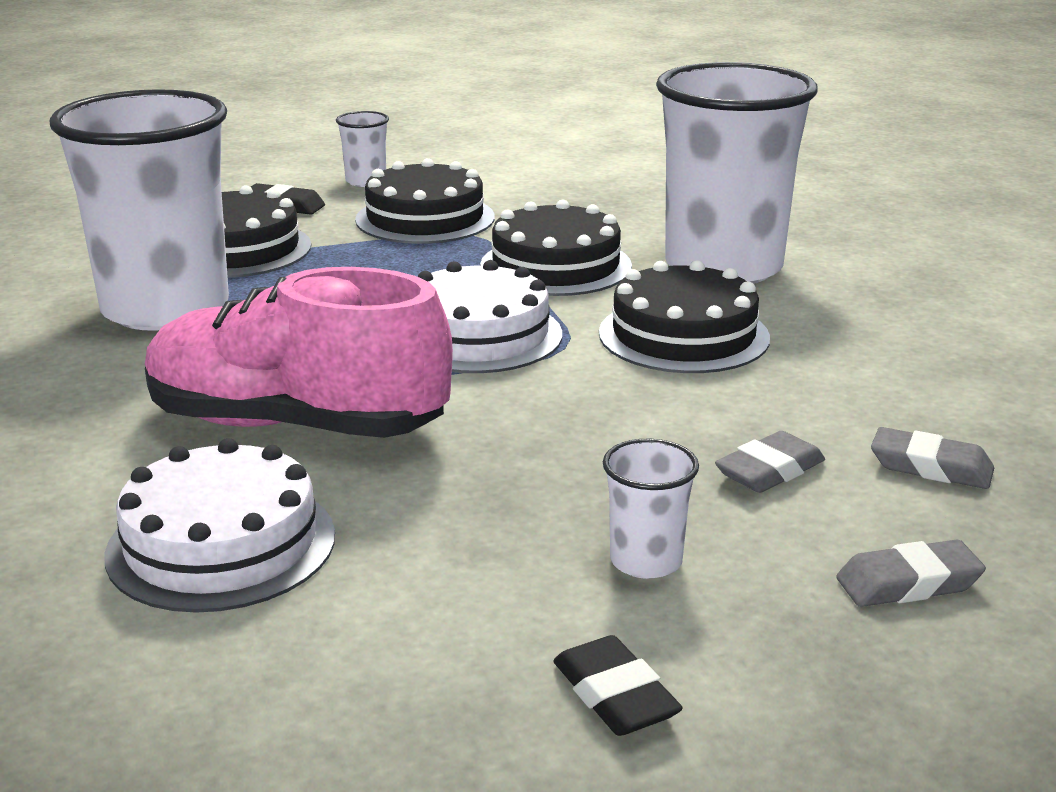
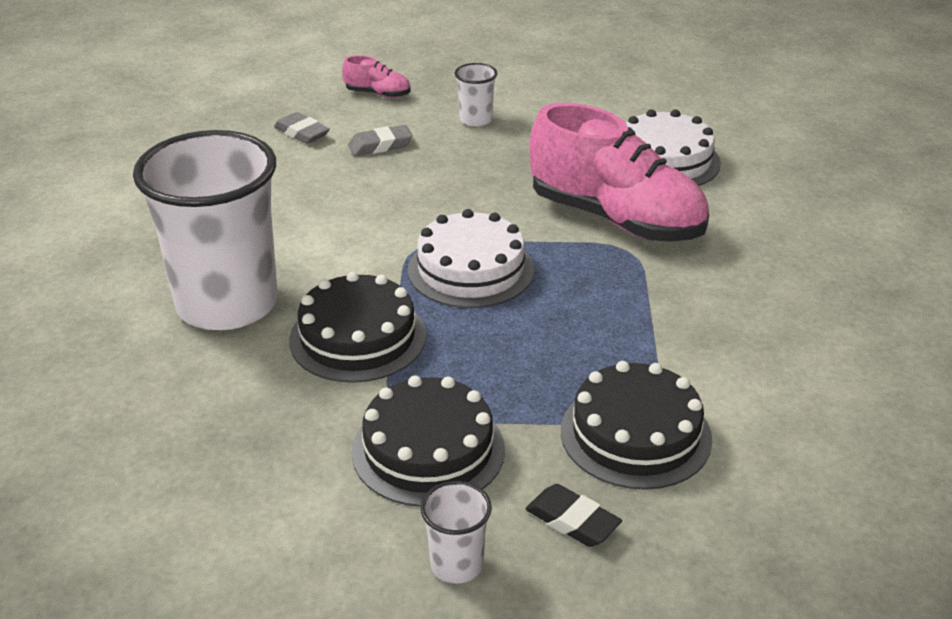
camera: 160 degrees left, 10 degrees up
white cup [49,89,229,331] -> none
black eraser [553,635,683,736] -> none
black cake [599,260,770,373] -> none
grey eraser [836,540,986,607] -> pink shoe [342,55,410,98]

